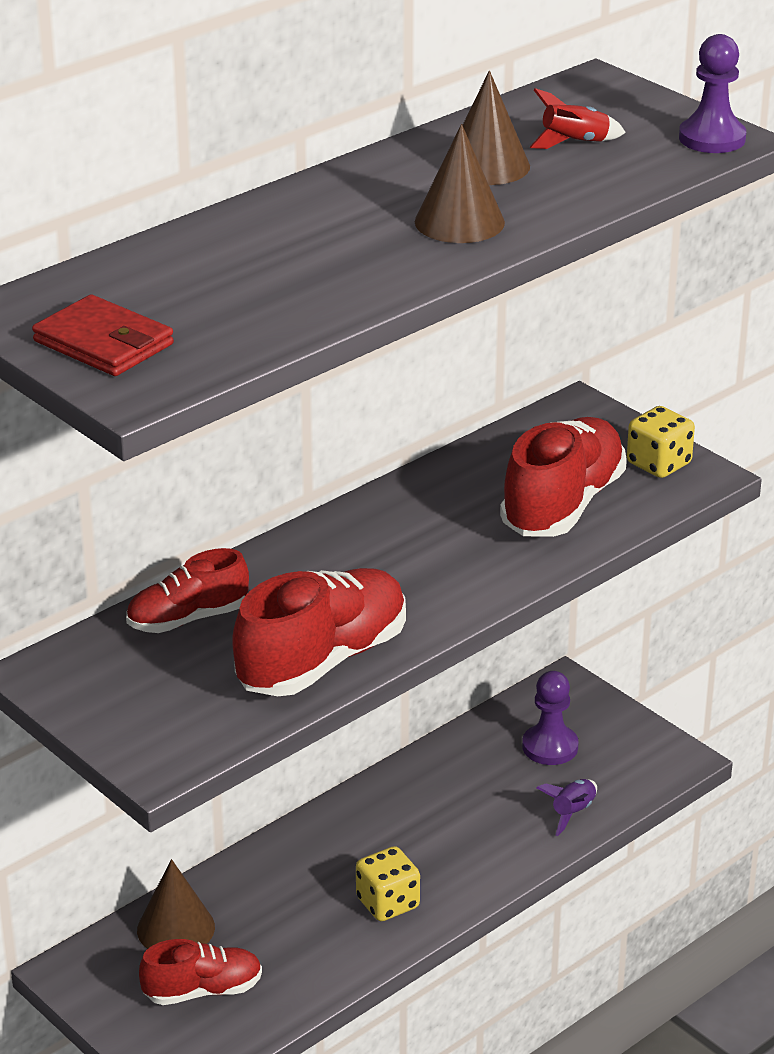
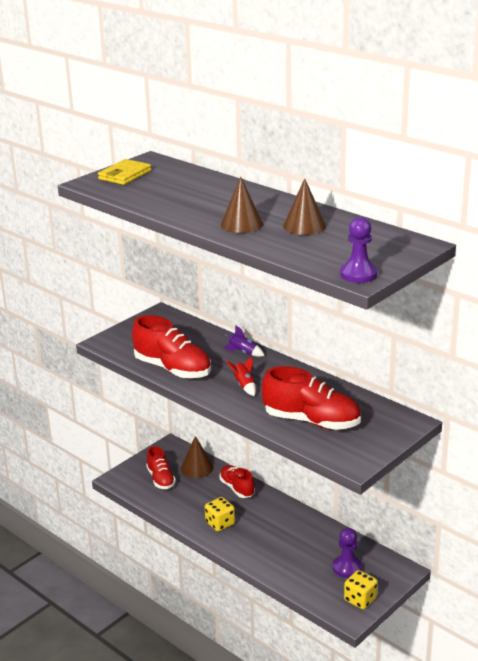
camera: 85 degrees right, 5 degrees down
red wallet [32,294,174,376] -> yellow wallet [98,159,151,185]
red shoe [126,548,249,633] -> red shoe moved to [220,465,255,498]
red rocket [530,88,626,149] -> red rocket moved to [226,356,256,396]
purple rocket [537,779,597,836] -> purple rocket moved to [224,325,265,357]
yellow dice [627,406,695,478] -> yellow dice moved to [344,570,378,609]

